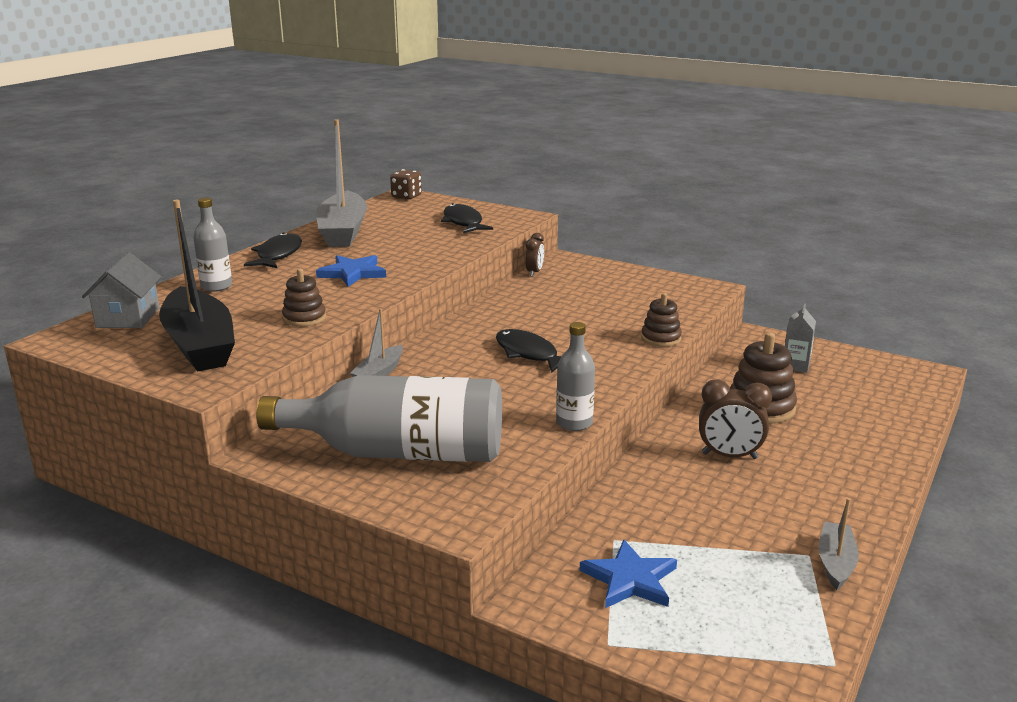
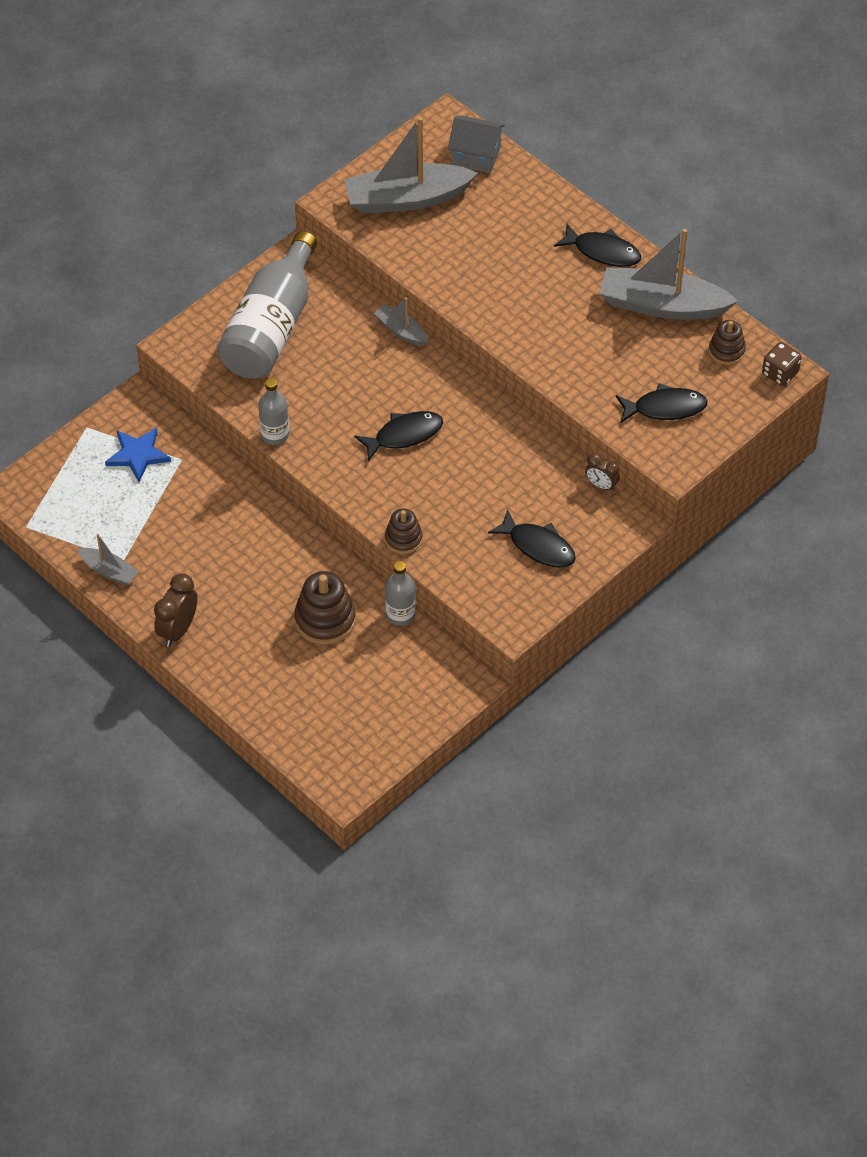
camera: 105 degrees right, 30 degrees up
black boat [159,200,235,372] -> grey boat [344,117,478,213]
grey bottle [193,198,232,292] -> grey bottle moved to [385,561,415,626]
brown stacking toy [282,269,326,327] -> brown stacking toy moved to [709,320,746,365]
blue star [316,255,386,287] -> none
brown clock [699,379,772,459] -> brown clock moved to [154,573,197,647]
grey carton [785,304,816,373] -> none
none -> black fish [488,509,576,568]

